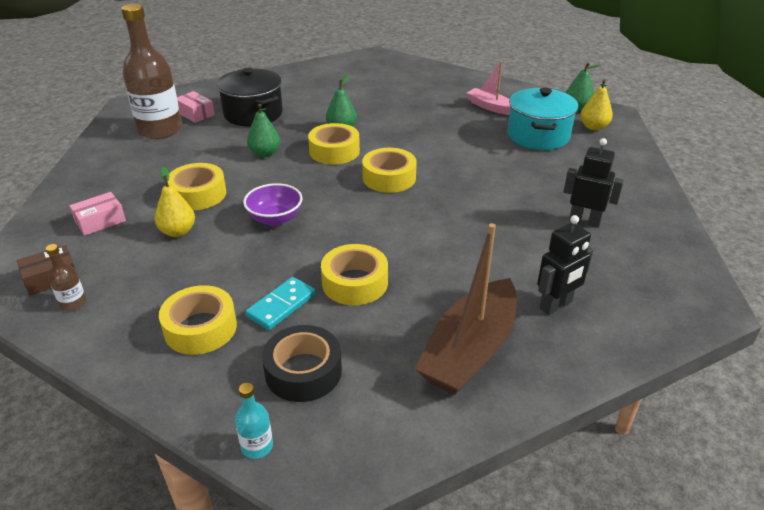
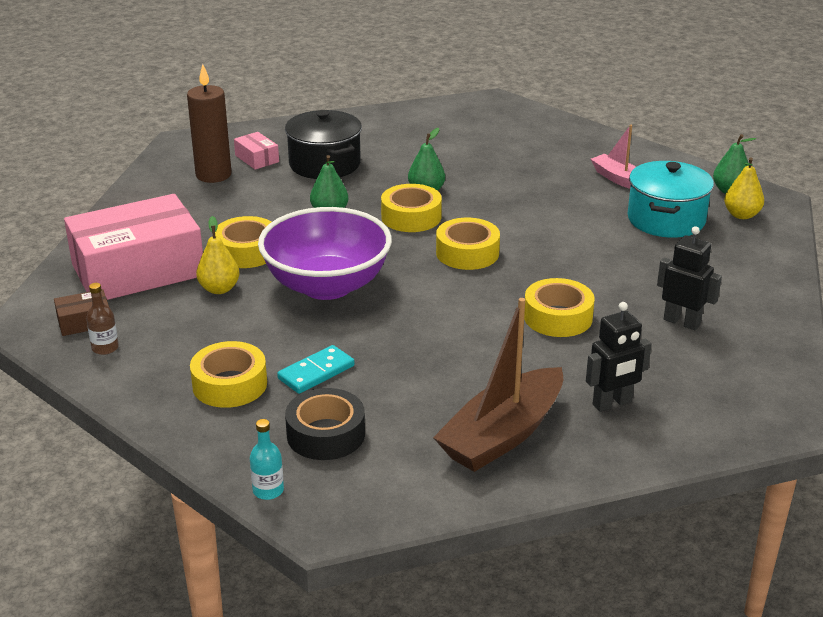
camera: 10 degrees right, 5 degrees down
pink box [69,192,126,236] -> pink box [64,194,203,300], size x2.48
brown bottle [121,4,182,139] -> brown candle [187,64,232,183]
purple bowl [243,183,303,226] -> purple bowl [258,207,392,300], size x2.00
yellow tape [321,244,388,305] -> yellow tape moved to [524,278,595,337]

